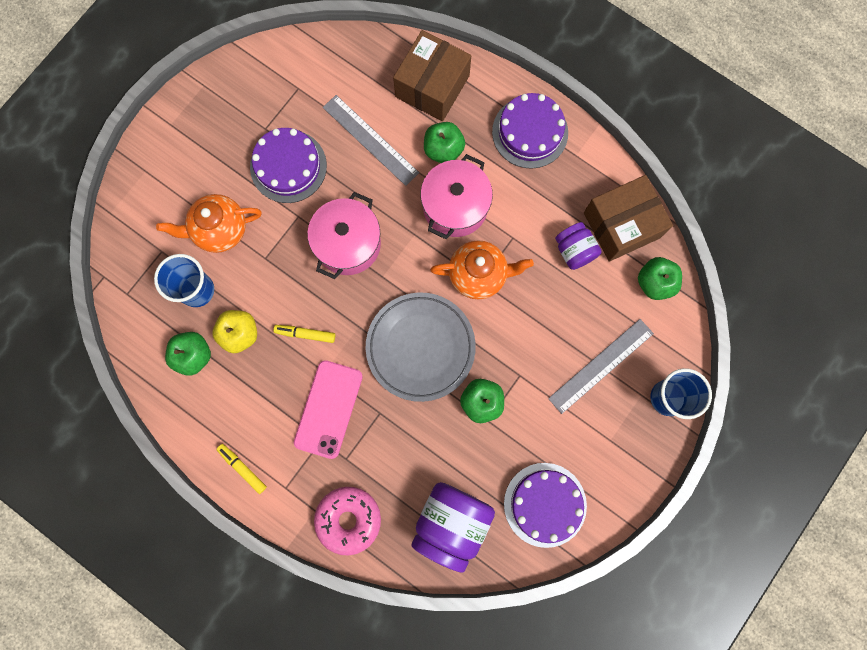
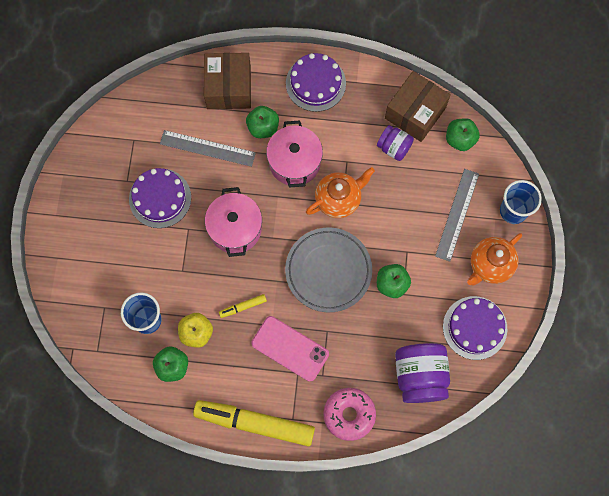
camera: 30 degrees left, 5 degrees down
orange teapot [156,194,262,253] -> orange teapot moved to [467,233,522,286]
yellow marker [216,444,267,494] -> yellow marker [193,400,315,446], size x2.39
pink phone [294,360,363,459] -> pink phone turned 45 degrees counterclockwise [251,316,329,382]

